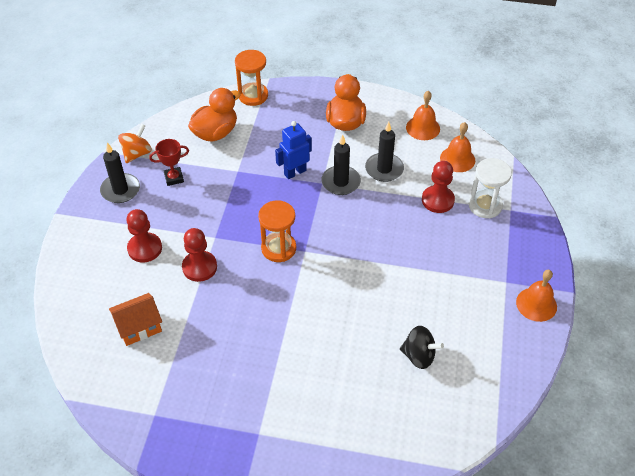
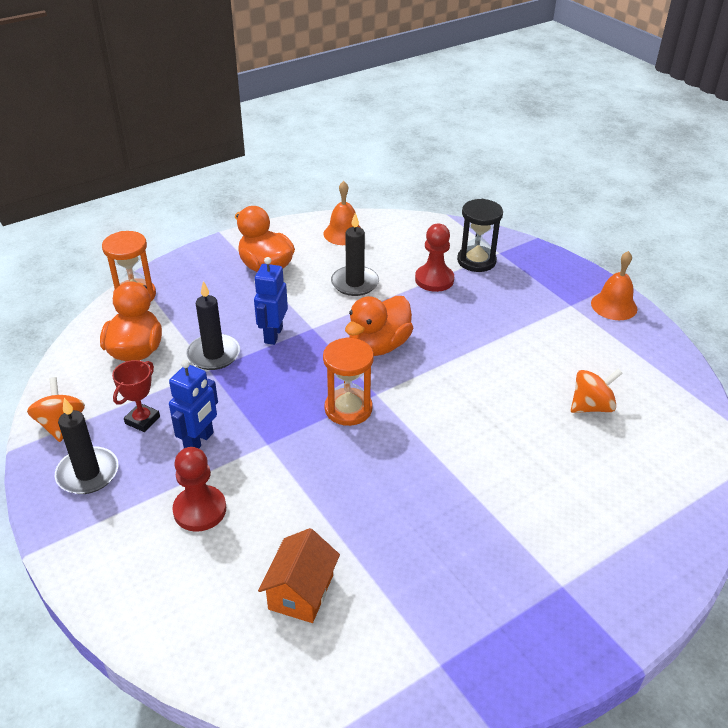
camera: 45 degrees left, 10 degrees down
red pawn [182,228,217,282] -> none
black candle [321,134,361,195] -> black candle moved to [186,281,240,370]
black spinning top [400,326,444,369] -> orange spinning top [571,369,623,413]
orange bell [440,122,475,172] -> none
white hourglass [469,158,512,218] -> black hourglass [457,199,503,272]
none -> blue robot [169,360,218,448]
none -> orange duck [345,296,413,356]

